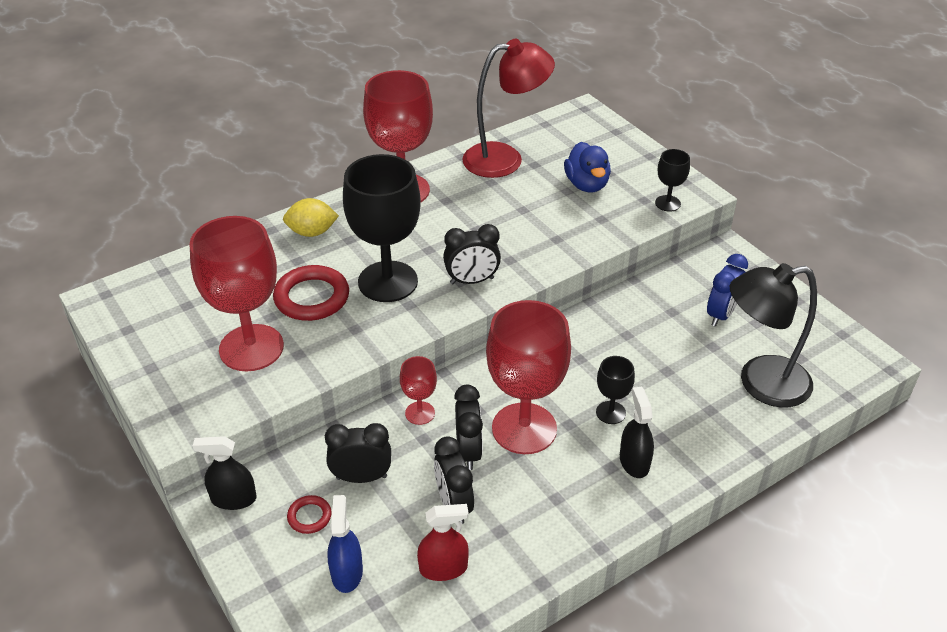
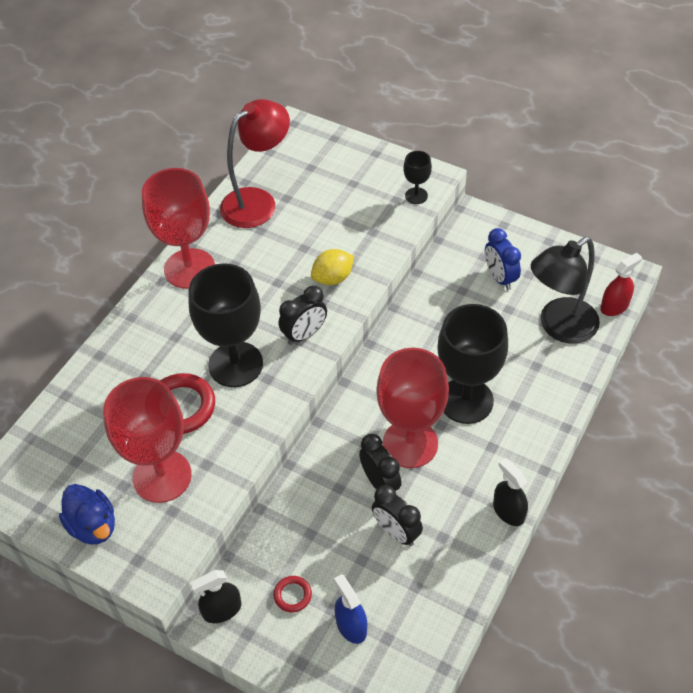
camera: 25 degrees left, 10 degrees up
yellow lemon [283,198,339,237] -> yellow lemon moved to [311,249,354,285]
black clock [325,423,391,483] -> none
red goblet [400,356,437,425] -> none
red spray bottle [417,504,469,581] -> red spray bottle moved to [601,253,642,316]
blue duck [564,142,611,192] -> blue duck moved to [59,484,115,545]
black goblet [596,356,635,424] -> black goblet [437,304,508,424], size x2.15
black spray bottle [620,387,654,478] -> black spray bottle moved to [493,458,528,526]
blue clock [707,254,748,327] -> blue clock turned 150 degrees clockwise [485,228,521,290]

